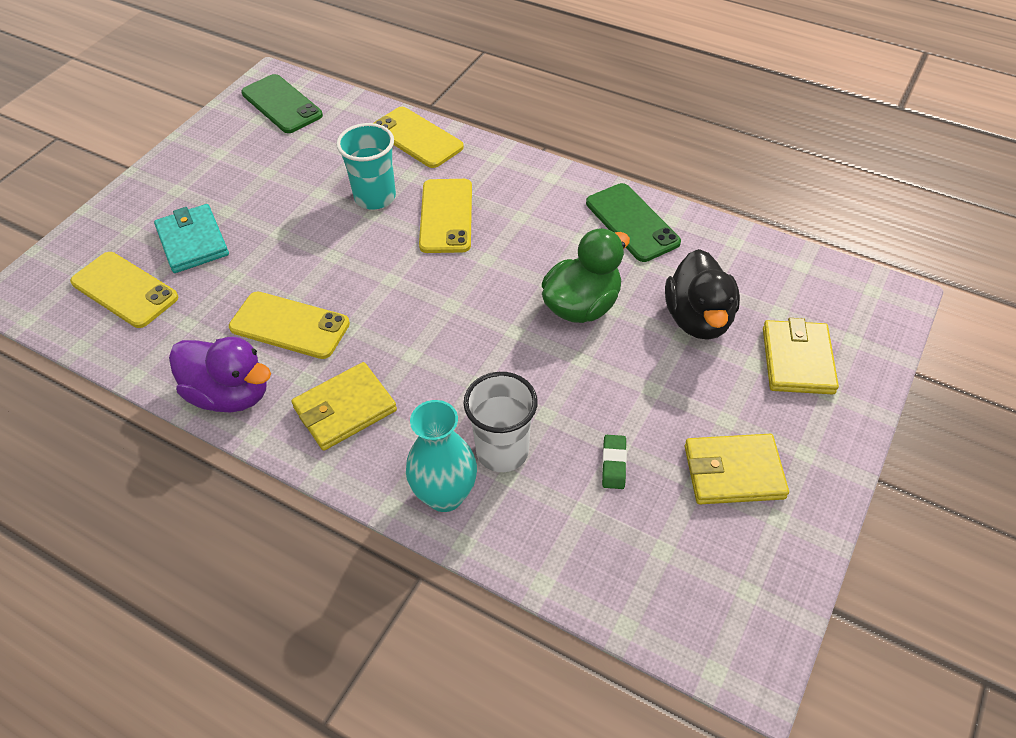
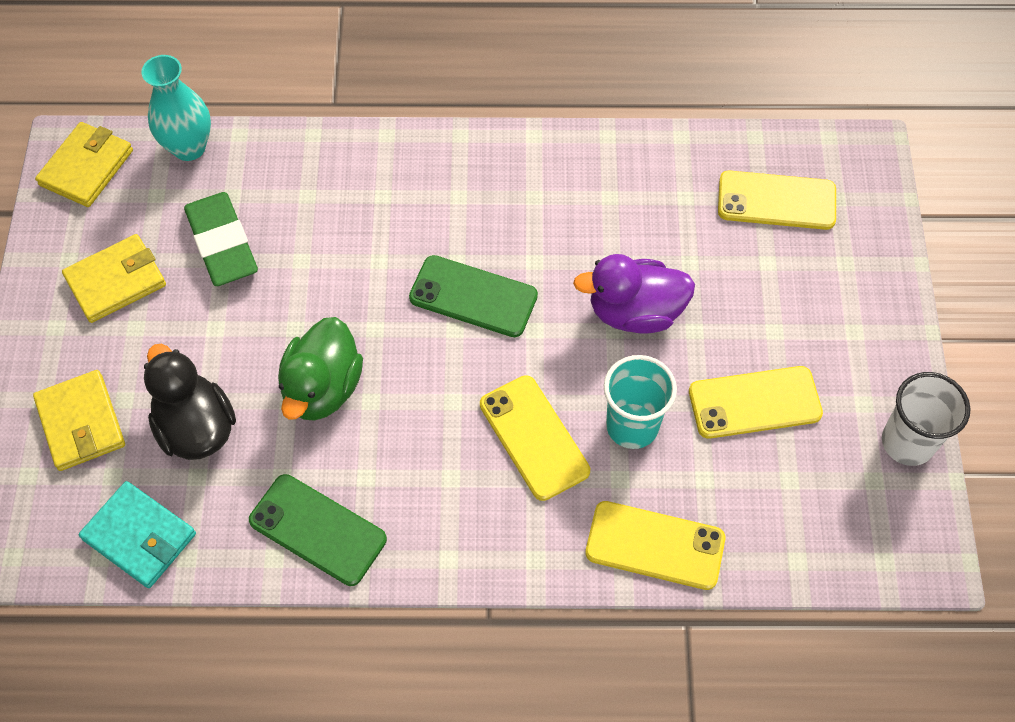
camera: 150 degrees right, 10 degrees up
turquoise wallet [154,204,229,273] -> turquoise wallet moved to [79,481,196,588]
purple duck [169,337,271,412] -> purple duck moved to [573,254,695,334]
yellow phone [229,291,350,359] -> yellow phone moved to [689,366,823,439]
green phone [241,74,323,133] -> green phone moved to [409,255,538,337]
yellow wallet [291,362,397,451] -> yellow wallet moved to [35,122,133,207]
turquoise vase [406,400,477,512] -> turquoise vase moved to [141,55,211,161]
white cup [463,372,538,472] -> white cup moved to [882,372,971,466]
green eraser [602,435,627,489] -> green eraser [184,192,258,286], size x2.21

